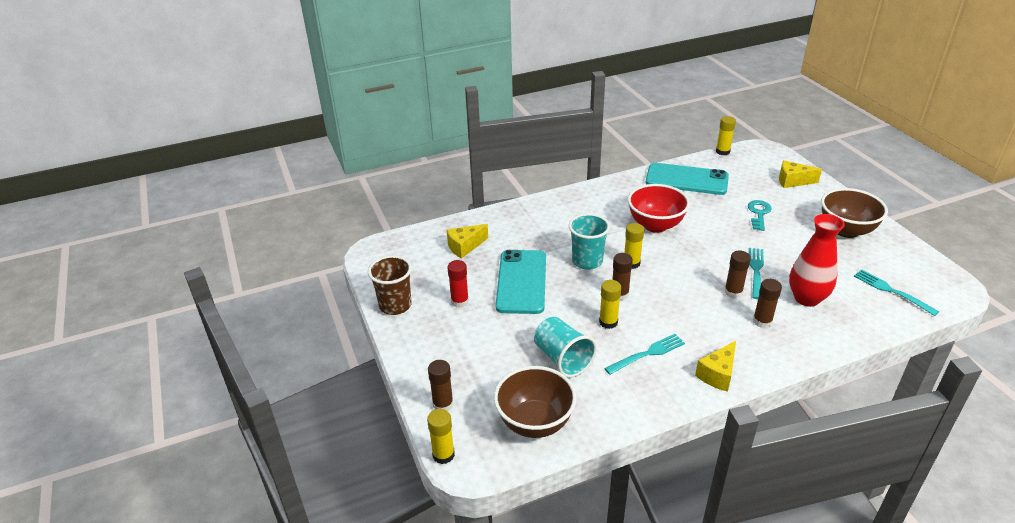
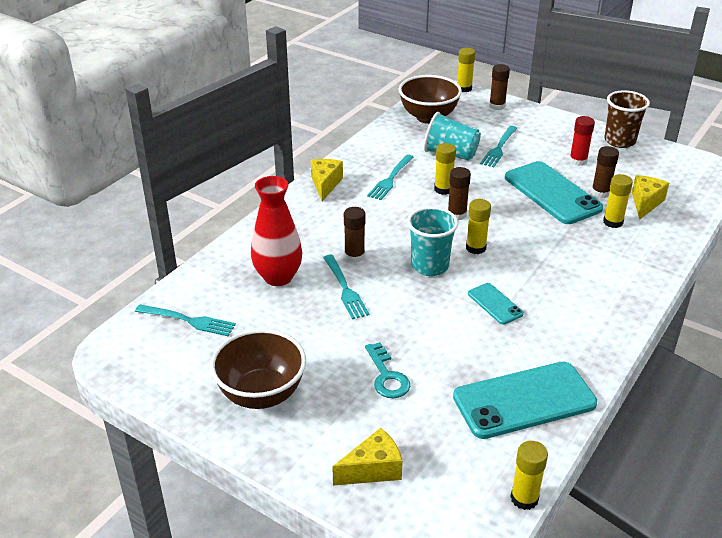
camera: 145 degrees right, 0 degrees up
turquoise cup [569,213,610,270] -> turquoise cup moved to [407,207,458,276]
red bowl [628,184,690,233] -> turquoise phone [468,283,524,325]
brown glue stick [753,279,782,328] -> brown glue stick moved to [591,146,619,198]
none -> turquoise fork [480,126,517,167]
none -> yellow glue stick [603,174,633,228]

